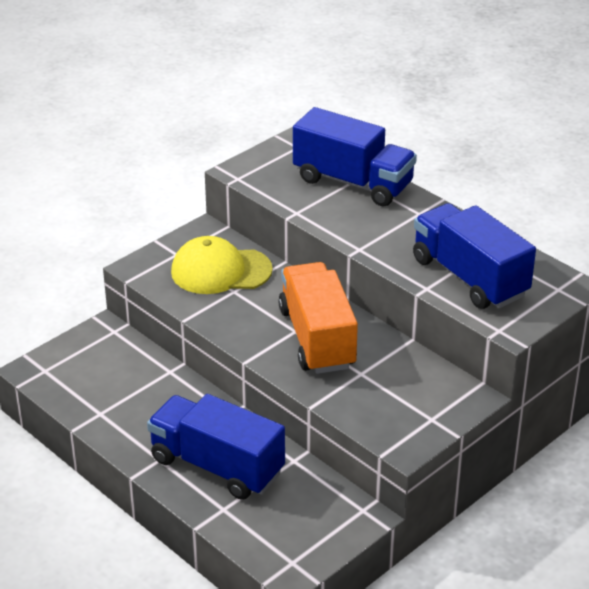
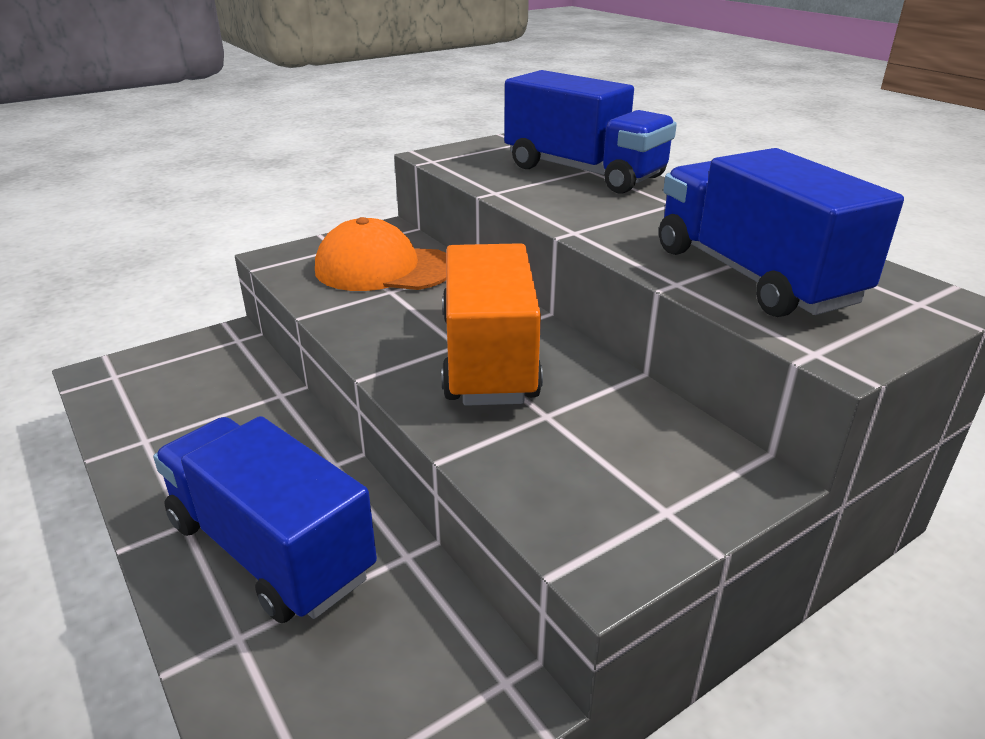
camera: 10 degrees right, 5 degrees down
yellow cap [171,236,273,294] -> orange cap [315,217,446,291]

